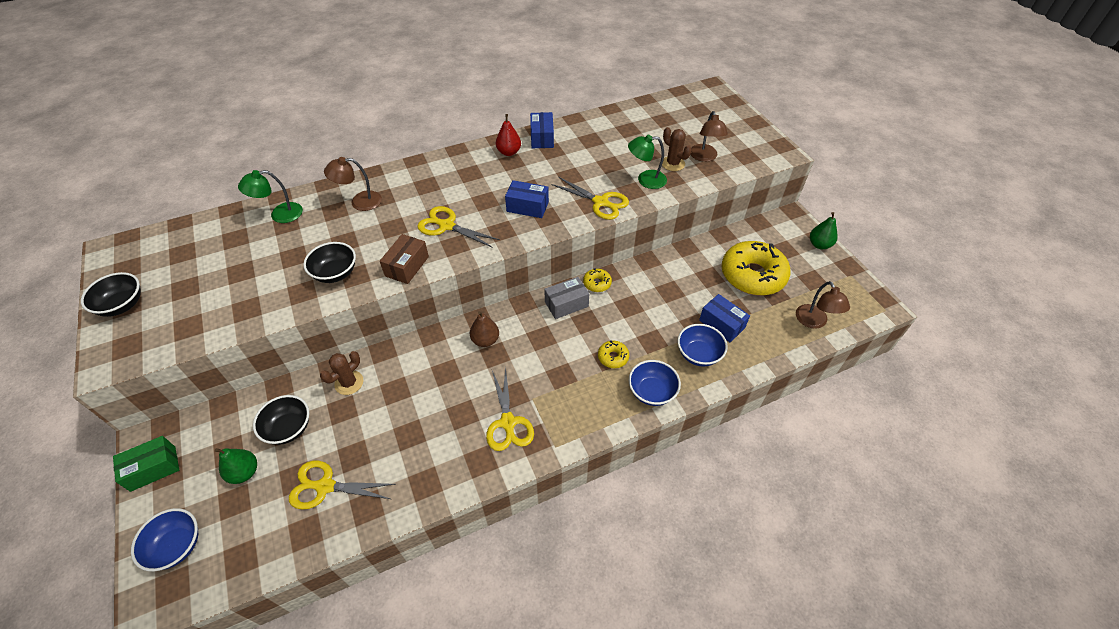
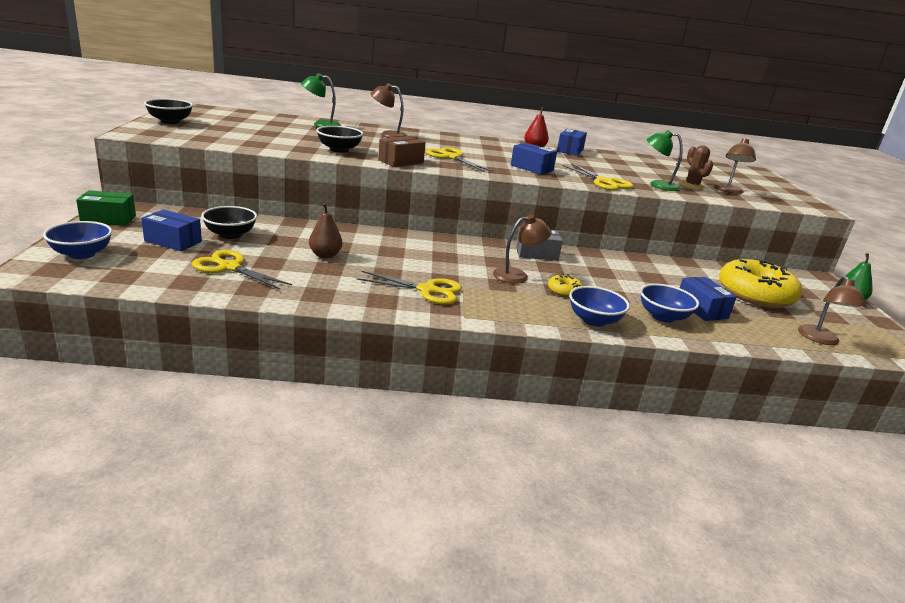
camera: 20 degrees right, 25 degrees down
green pear [215,448,257,484] -> blue box [141,210,202,251]
brown cactus [320,351,363,395] -> none
brown pear [470,311,499,347] -> brown pear moved to [309,203,342,259]
yellow scissors [486,366,534,451] -> yellow scissors turned 90 degrees counterclockwise [356,271,462,304]
yellow donut [583,268,612,292] -> none
none -> brown lamp [493,215,551,283]

